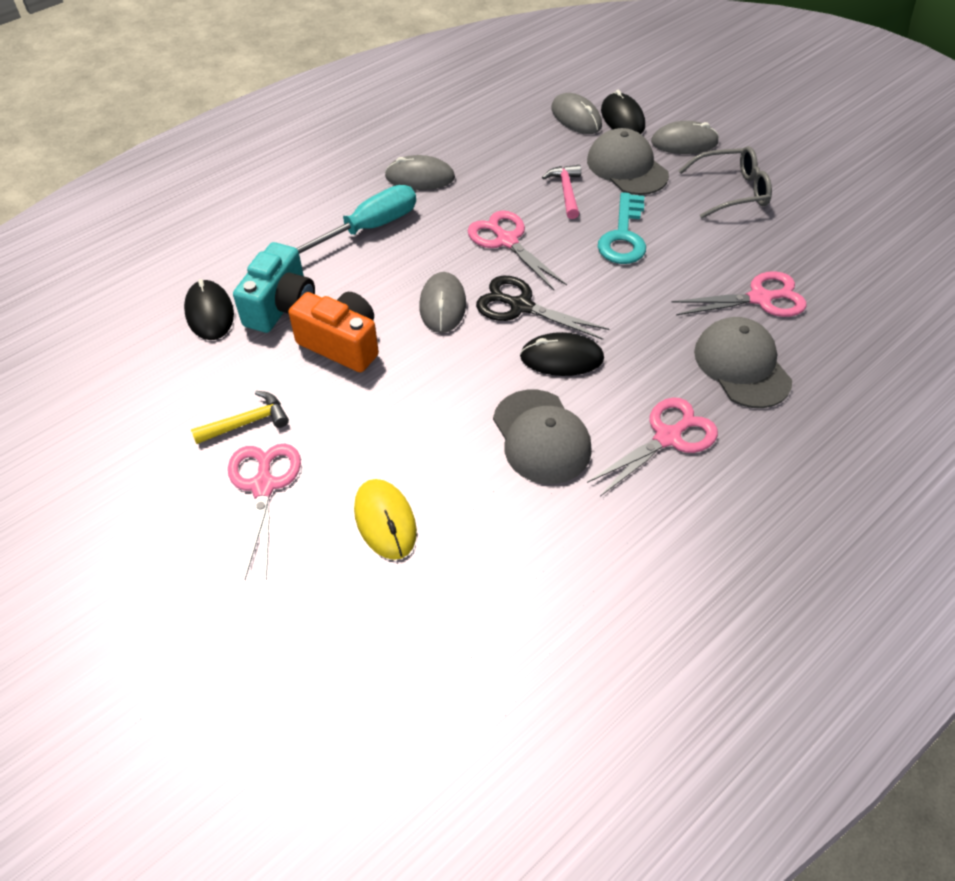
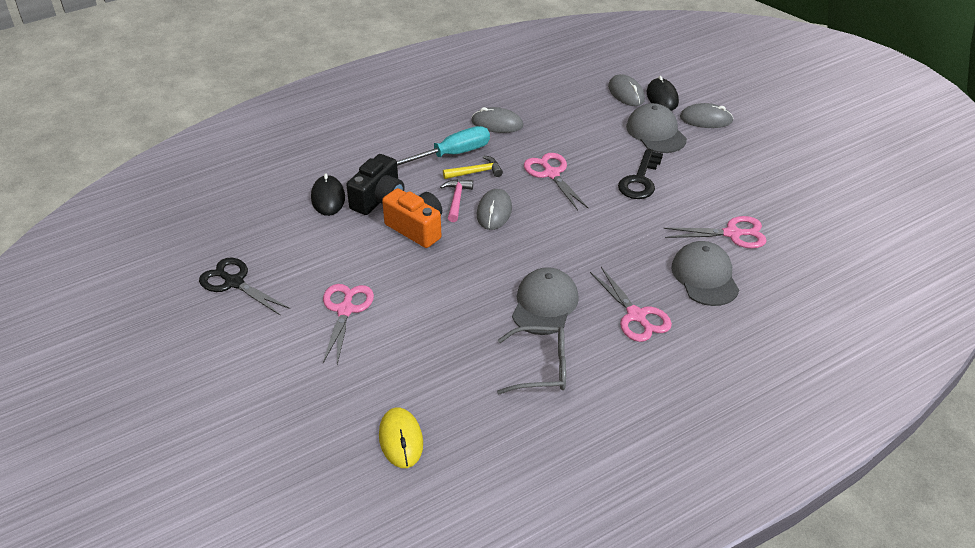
camera: 10 degrees right, 10 degrees down
yellow hammer [191,391,289,444] -> yellow hammer moved to [443,155,503,179]
turquoise camera [233,242,315,333] -> black camera [346,154,405,215]
yellow mouse [354,479,417,560] -> yellow mouse moved to [379,407,423,468]
black scissors [476,276,609,340] -> black scissors moved to [199,258,291,316]
grey cap [493,390,592,484] -> grey cap turned 150 degrees counterclockwise [512,267,579,335]
black mouse [520,332,604,376] -> none
pink hammer [542,165,581,219] -> pink hammer moved to [440,179,473,222]
pink scissors [587,397,718,496] -> pink scissors turned 90 degrees clockwise [590,267,672,342]
turquoise key [598,192,646,264] -> black key [618,150,663,199]
grey glasses [679,146,772,219] -> grey glasses moved to [497,326,566,394]

